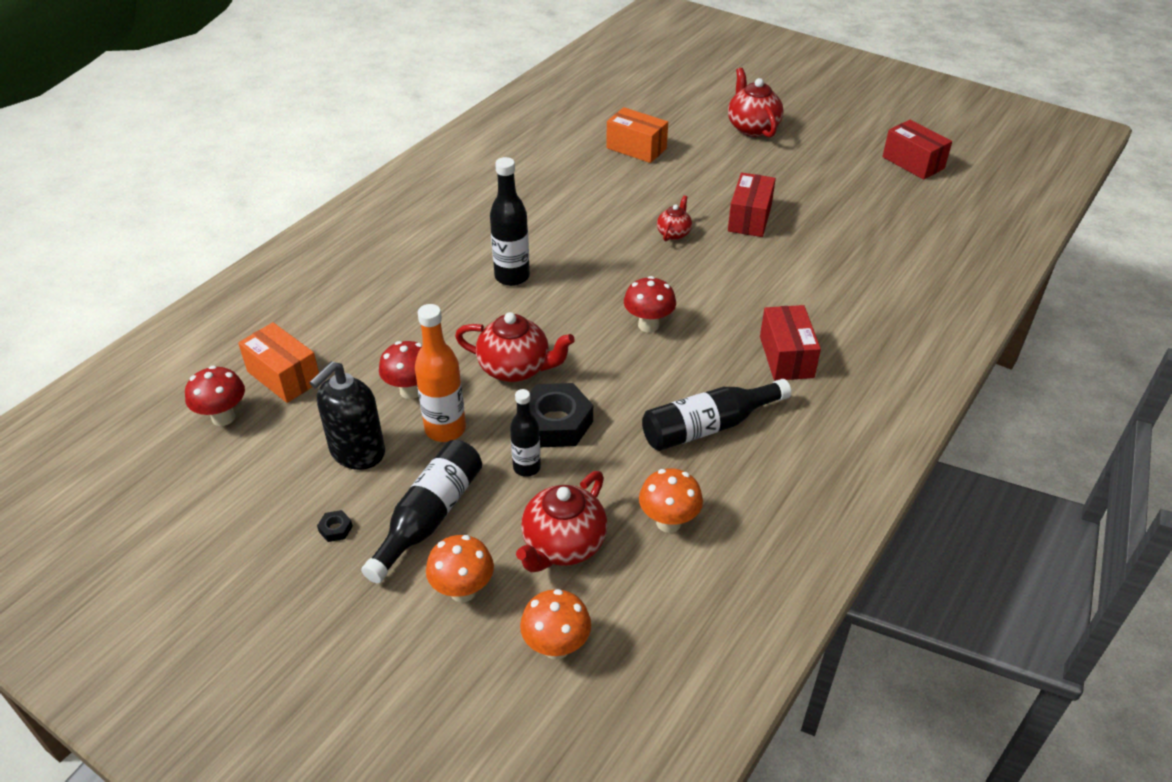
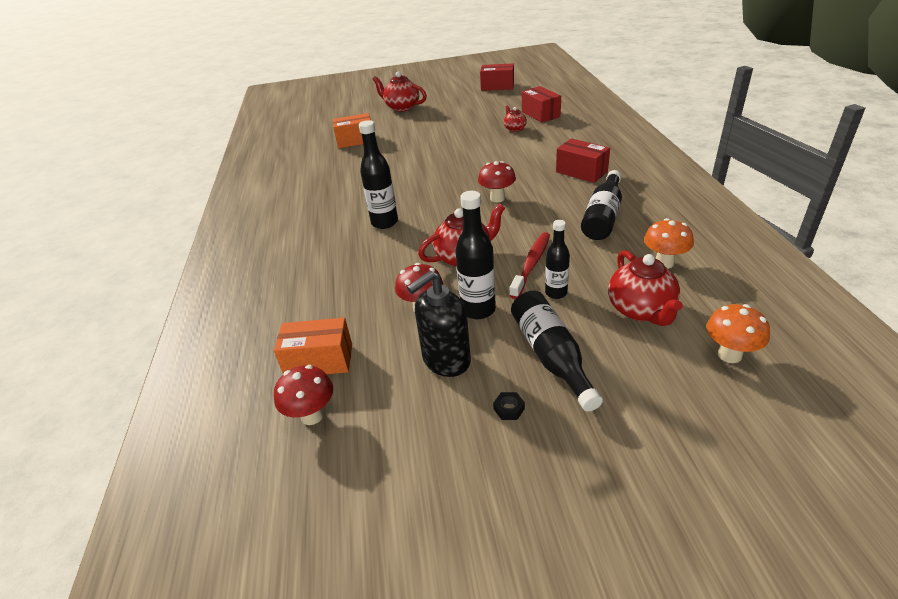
camera: 40 degrees left, 5 degrees down
black soap dispenser [309,361,385,470] -> black soap dispenser turned 60 degrees clockwise [407,271,471,377]
orange bottle [415,304,466,442] -> black bottle [456,191,496,319]
orange mushroom [426,535,494,603] -> none
black nut [529,383,593,447] -> red toothbrush [509,232,550,299]
red teapot [657,195,692,241] -> red teapot moved to [504,105,527,132]
red box [728,173,776,237] -> red box moved to [522,86,561,123]

